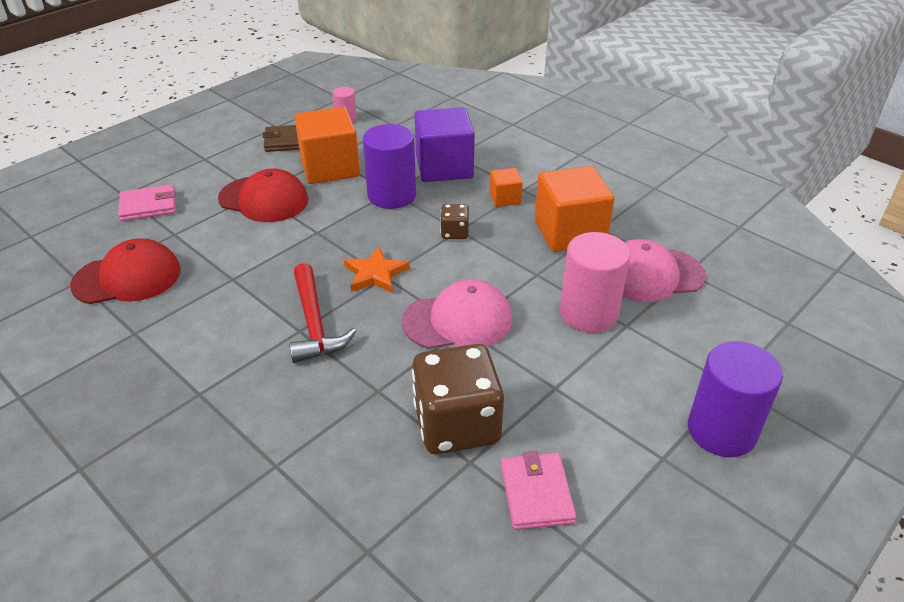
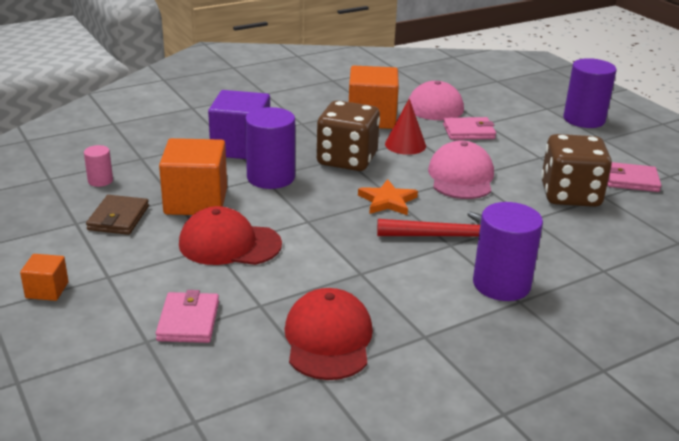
camera: 75 degrees left, 10 degrees down
red cap [218,169,308,222] -> red cap turned 120 degrees counterclockwise [179,206,282,265]
brown dice [440,204,469,239] -> brown dice [317,101,380,171], size x2.16
orange cube [490,168,523,207] -> orange cube moved to [20,254,68,301]
pink cylinder [560,232,630,333] -> pink wallet [443,117,496,140]
none -> red cone [385,99,426,155]
none -> purple cylinder [473,202,543,301]

